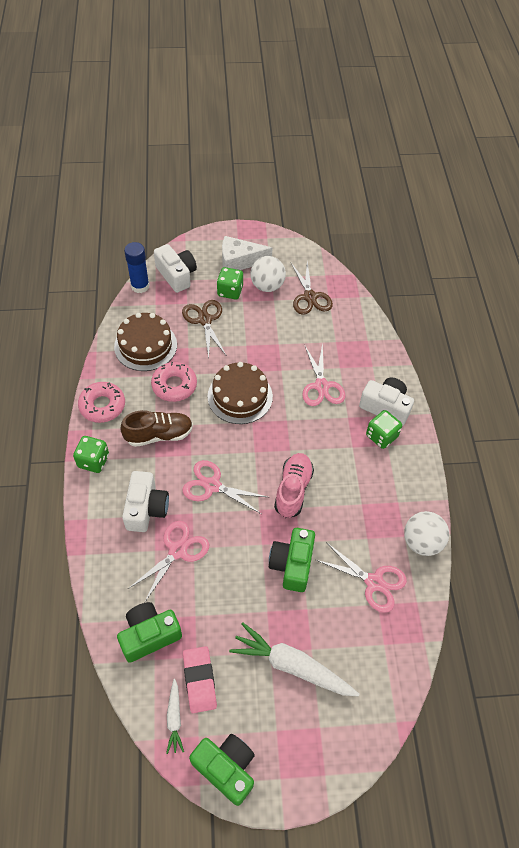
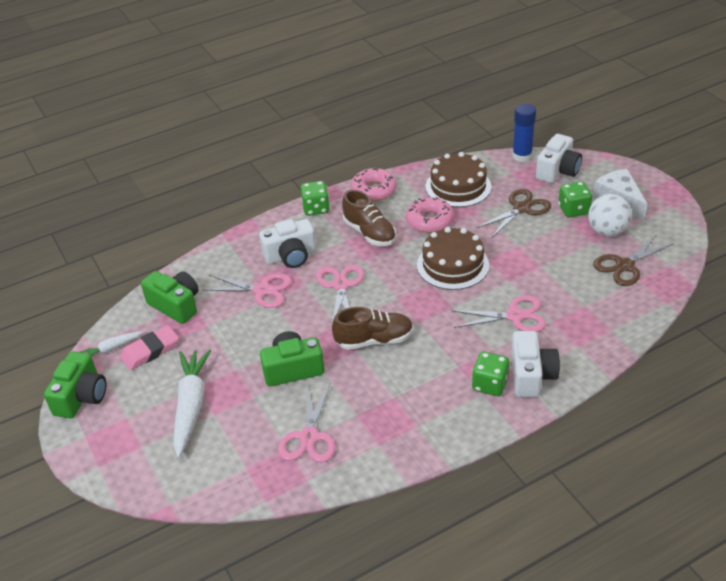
camera: 70 degrees right, 15 degrees down
pink shoe [274,453,314,518] -> brown shoe [332,307,413,350]
pink scissors [302,343,346,406] -> pink scissors turned 150 degrees counterclockwise [451,295,546,332]
white ball [404,511,449,556] -> none

